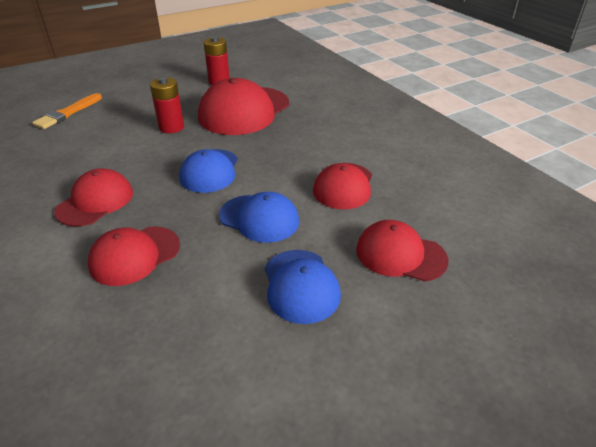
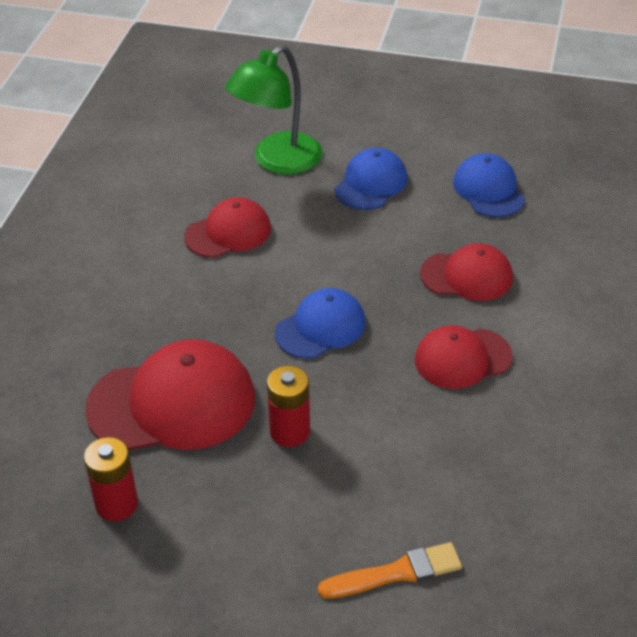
camera: 135 degrees left, 5 degrees up
blue cap [219,192,299,243] -> blue cap moved to [453,153,525,218]
red cap [356,220,448,281] -> green lamp [225,45,323,175]

